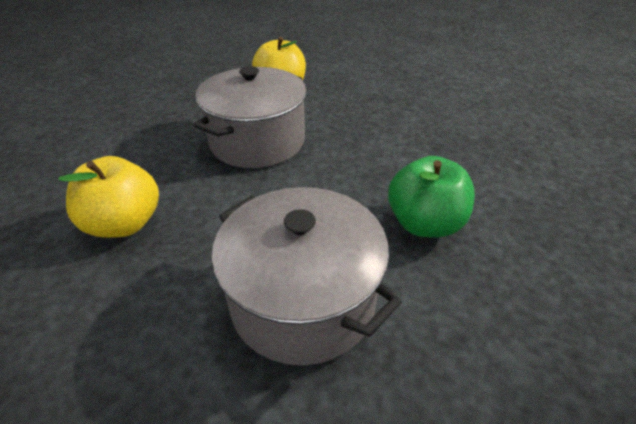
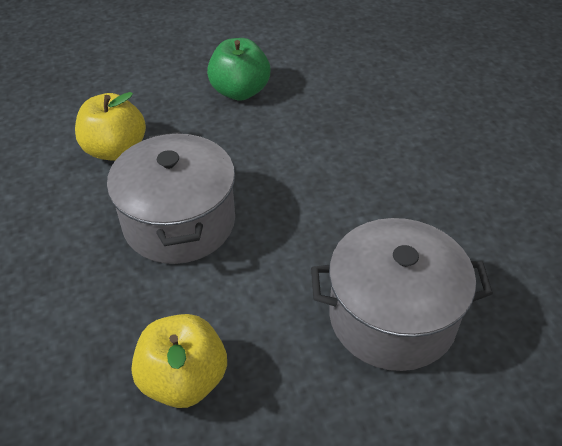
camera: 45 degrees left, 5 degrees up
green apple [388,156,475,237] -> green apple moved to [207,38,271,101]

